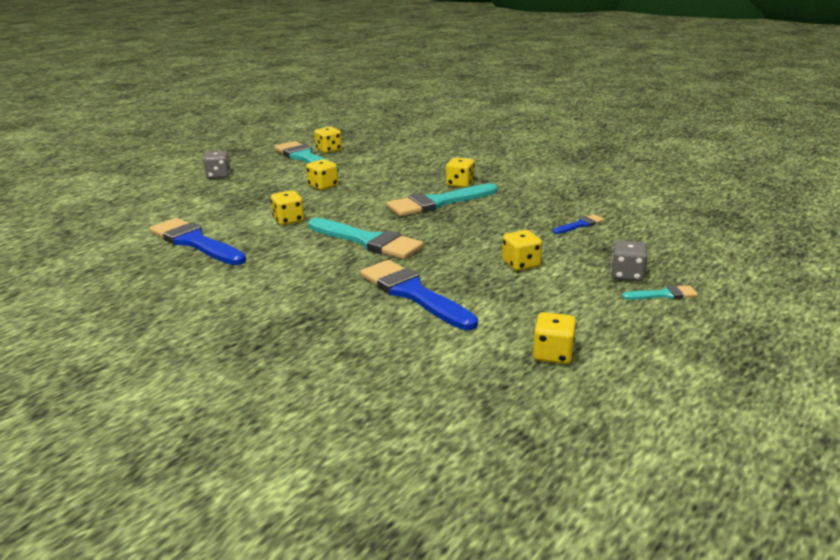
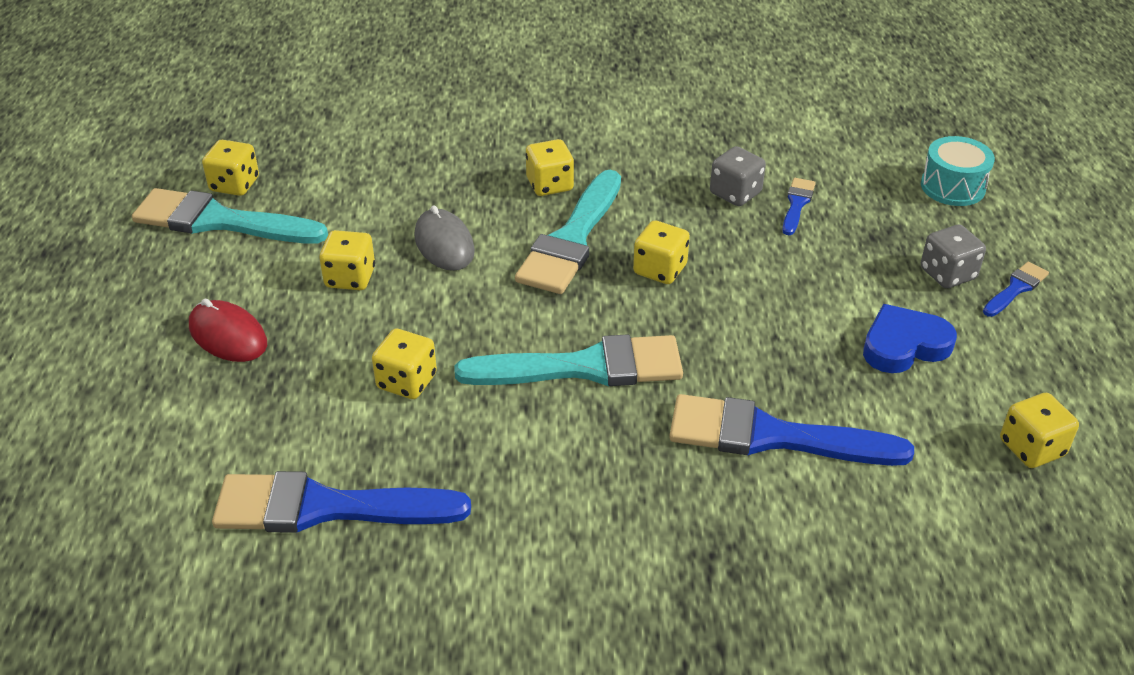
camera: 40 degrees left, 15 degrees up
grey dice [203,151,231,179] -> grey dice moved to [710,146,766,206]
yellow dice [502,230,542,271] -> yellow dice moved to [633,220,690,284]
turquoise brush [622,285,698,300] -> blue brush [983,262,1049,317]
none -> red mouse [189,298,267,362]
none -> grey mouse [414,205,475,271]
none -> blue heart [863,304,957,373]
none -> turquoise drum [921,136,995,206]

